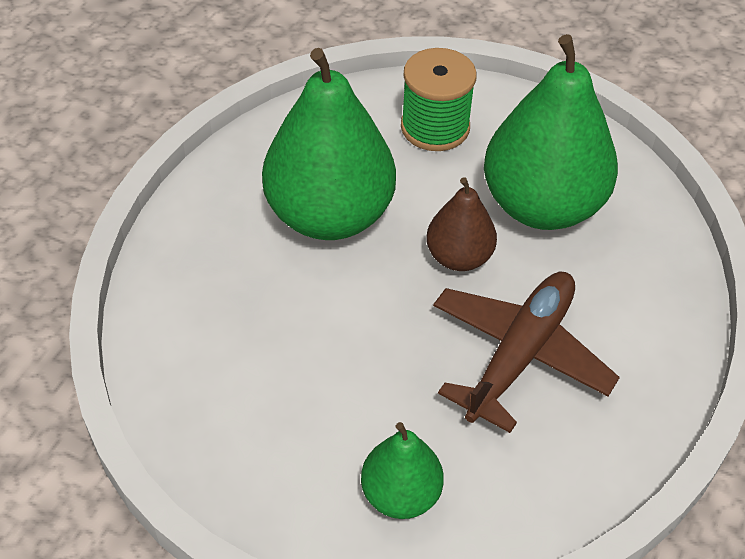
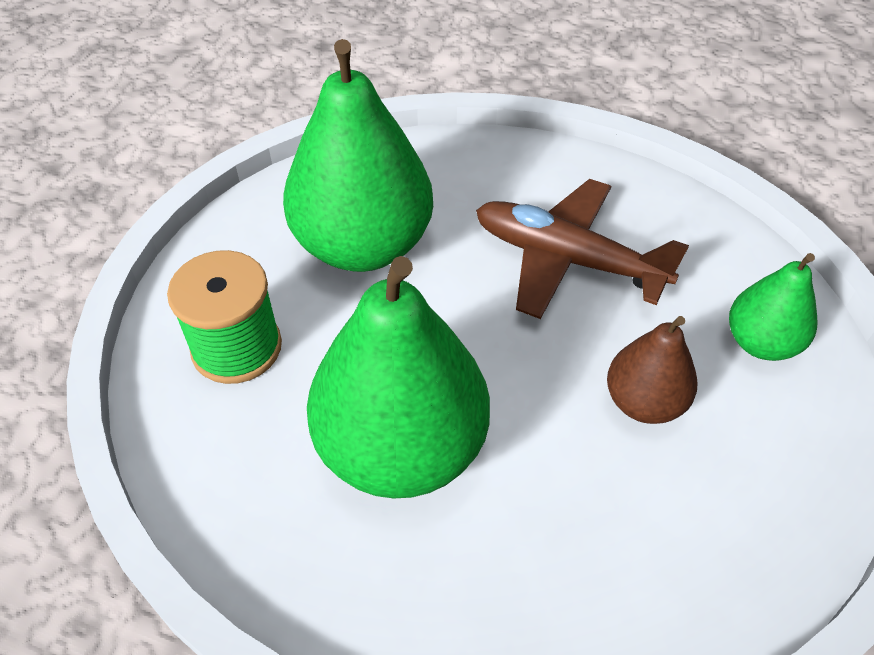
camera: 95 degrees left, 0 degrees up
brown pear [427,177,497,271] -> brown pear moved to [607,316,698,424]

